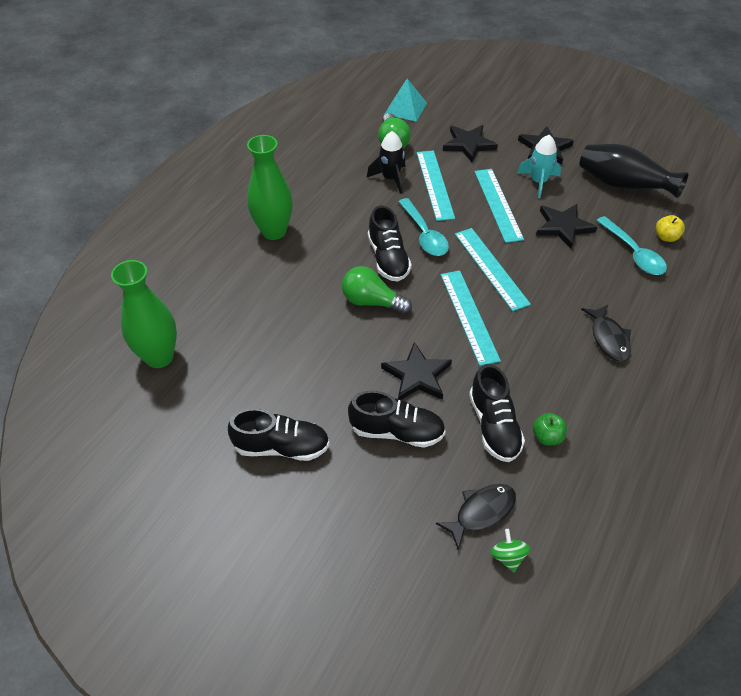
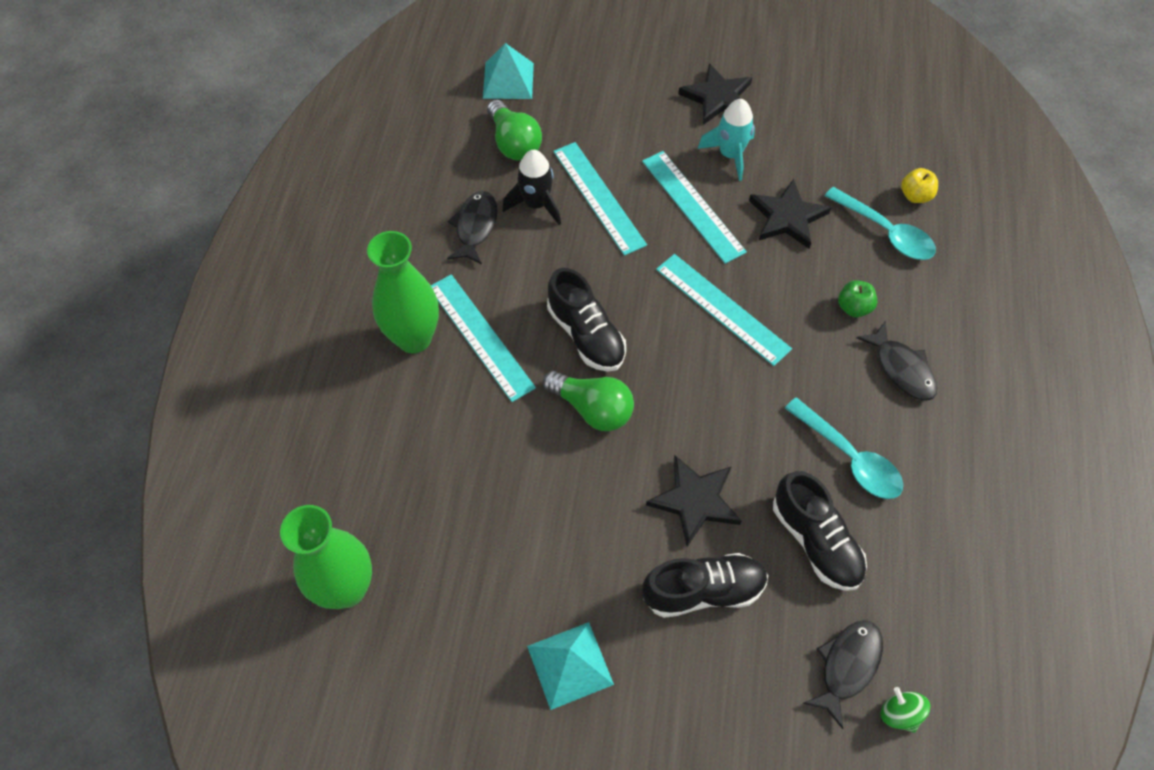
camera: 20 degrees left, 10 degrees up
black shoe [228,408,330,461] -> turquoise pyramid [527,622,614,710]
green light bulb [342,266,412,314] -> green light bulb turned 150 degrees counterclockwise [543,371,634,431]
turquoise spoon [399,198,449,256] -> turquoise spoon moved to [785,397,903,499]
turquoise ruler [441,271,501,366] -> turquoise ruler moved to [431,275,536,402]
black star [443,125,498,162] -> none
green apple [533,413,567,445] -> green apple moved to [838,280,877,317]
black vase [580,144,689,198] -> none
none -> black fish [447,191,498,265]

